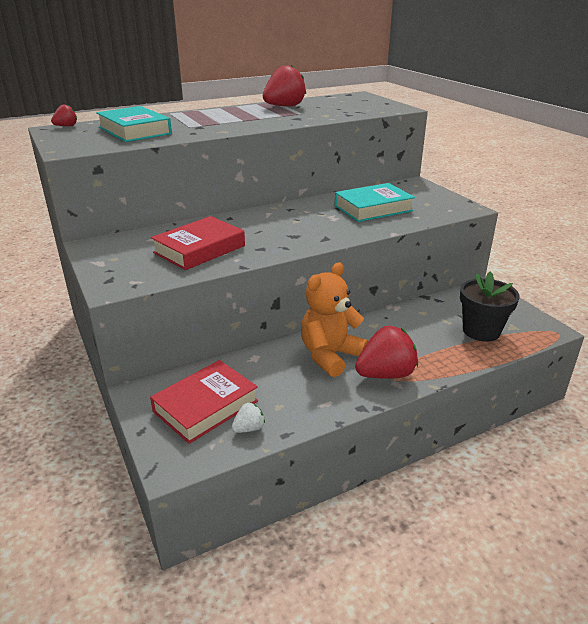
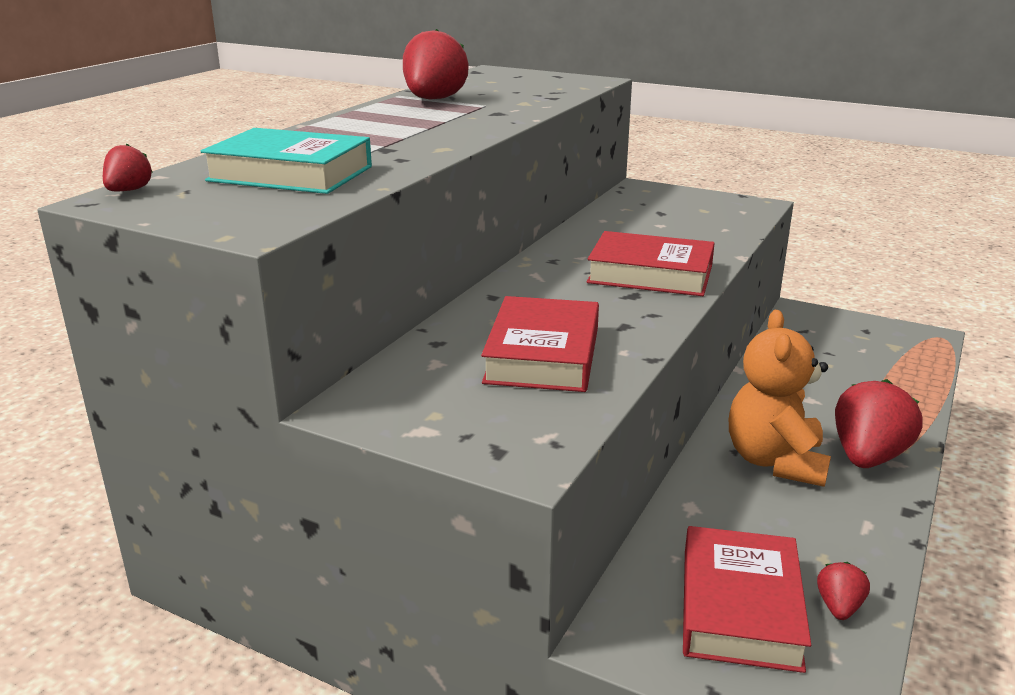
camera: 35 degrees left, 5 degrees down
white strawberry [232,402,265,433] -> red strawberry [817,562,870,620]
turquoise book [335,183,415,222] -> none
black flower pot [460,271,520,342] -> none
none -> red book [587,231,715,296]

